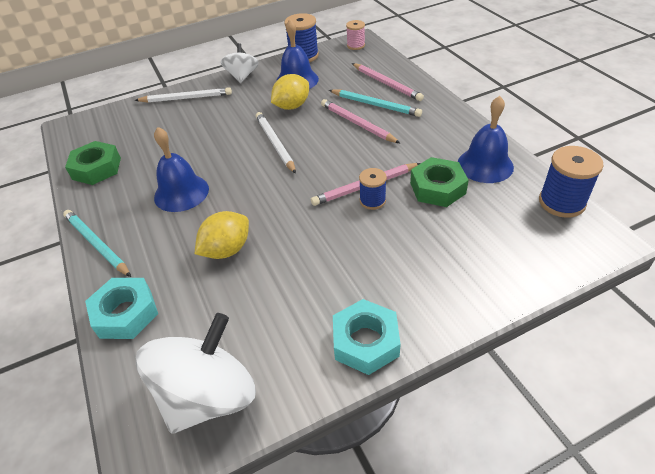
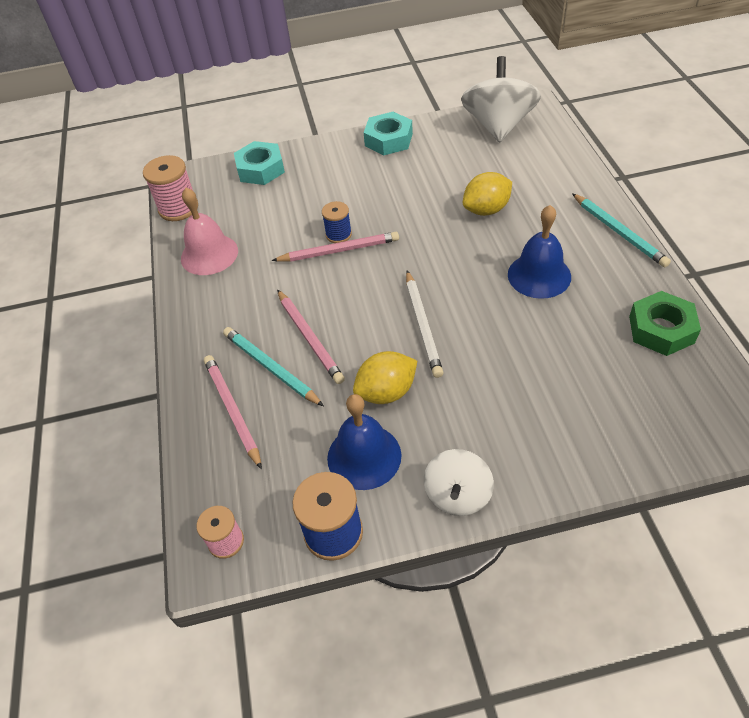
camera: 165 degrees left, 5 degrees up
turquoise nut [85,278,158,339] -> turquoise nut moved to [234,141,285,185]
white pencil [135,87,232,103] -> none
white spinning top [136,313,256,434] -> white spinning top turned 135 degrees clockwise [461,56,541,142]
green nut [410,157,469,207] -> none
blue bell [458,96,514,183] -> pink bell [181,188,238,275]
blue spool [539,146,603,218] -> pink spool [143,155,198,221]

